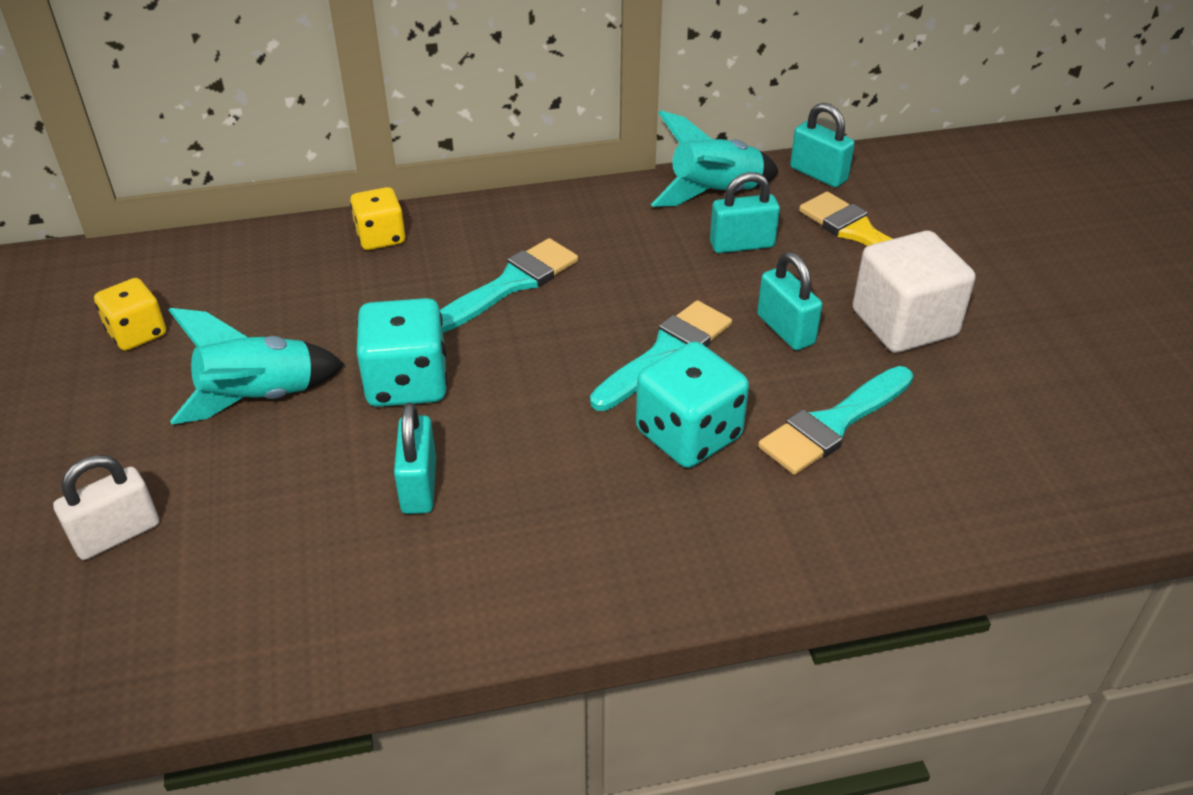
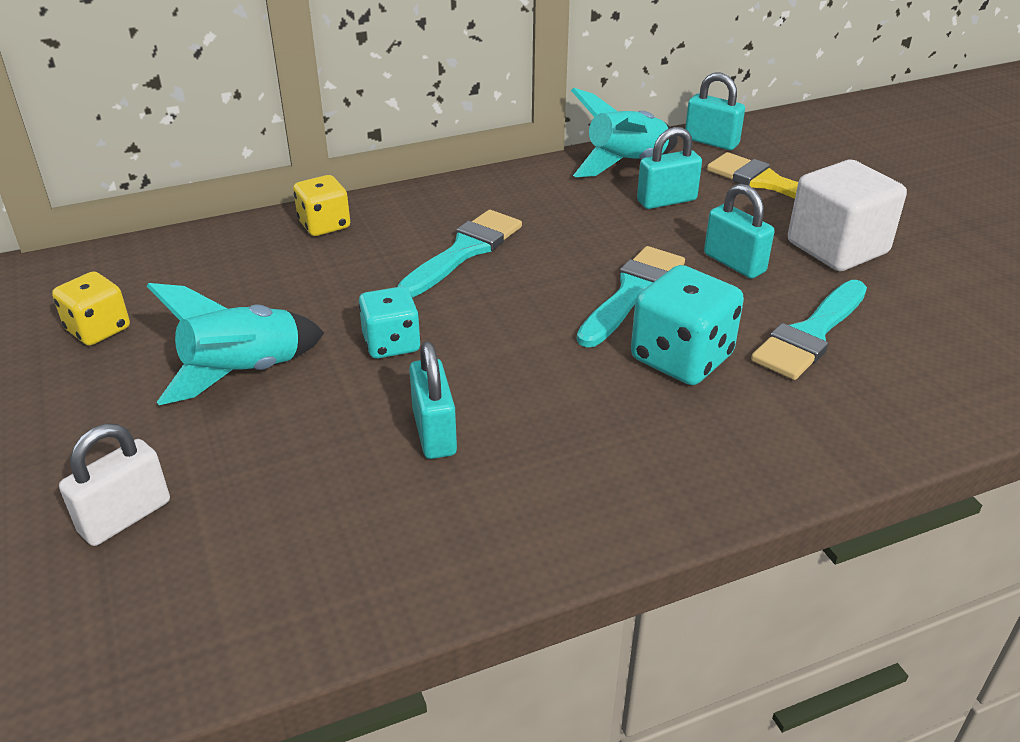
camera: 10 degrees left, 5 degrees down
turquoise dice [357,298,447,407] -> turquoise dice [358,286,421,359], size x0.65

